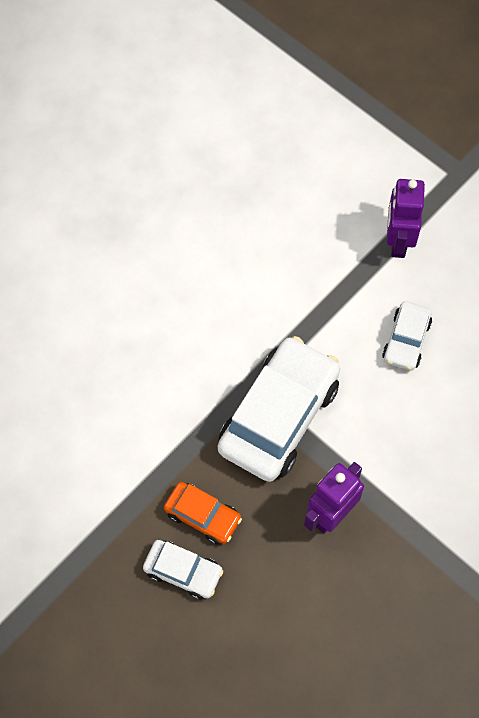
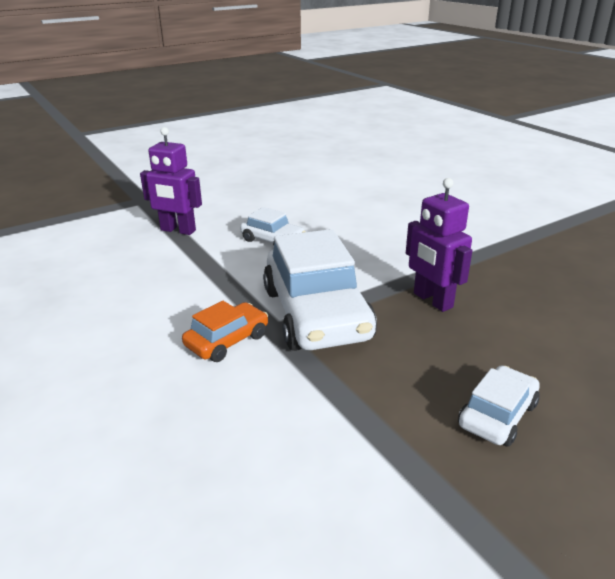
camera: 75 degrees left, 35 degrees down
orange car [164,482,242,545] -> orange car moved to [182,301,268,362]
white car [218,336,340,482] -> white car turned 150 degrees counterclockwise [263,229,377,351]

